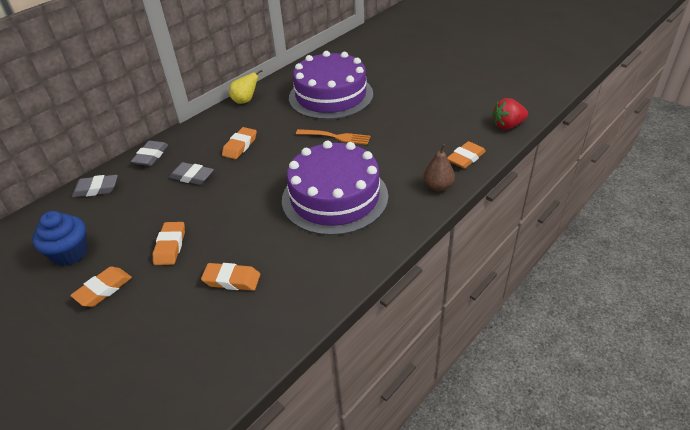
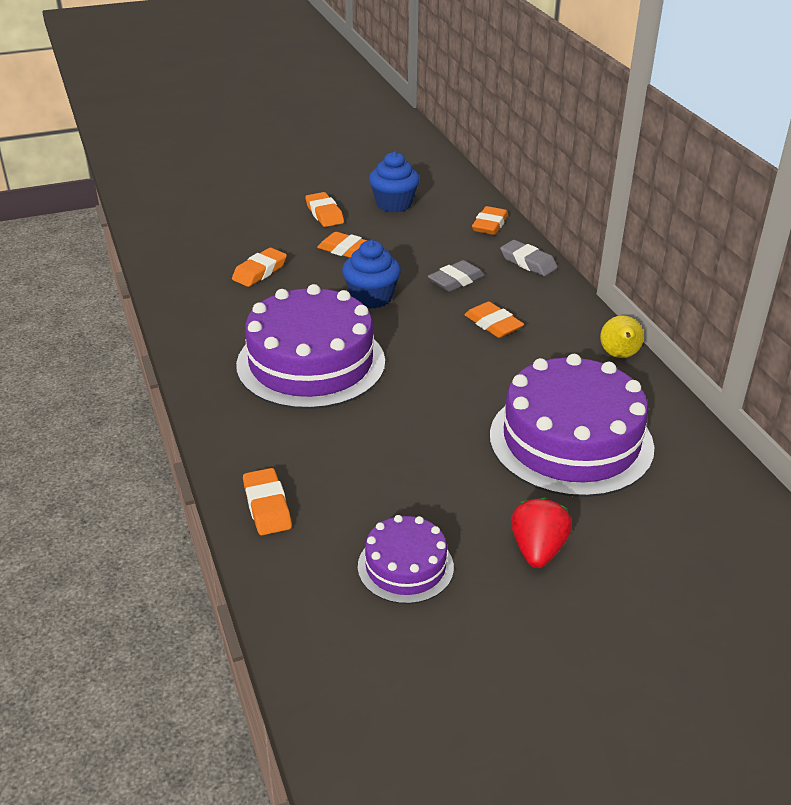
camera: 115 degrees right, 5 degrees down
grey eraser [72,175,118,197] -> orange eraser [472,206,508,235]
orange fork [296,129,371,145] -> none
brown pear [423,144,455,191] -> none
red strawberry [492,98,528,130] -> red strawberry moved to [511,497,572,568]
none -> blue cupcake [342,240,401,309]
none -> purple cake [358,515,454,604]

